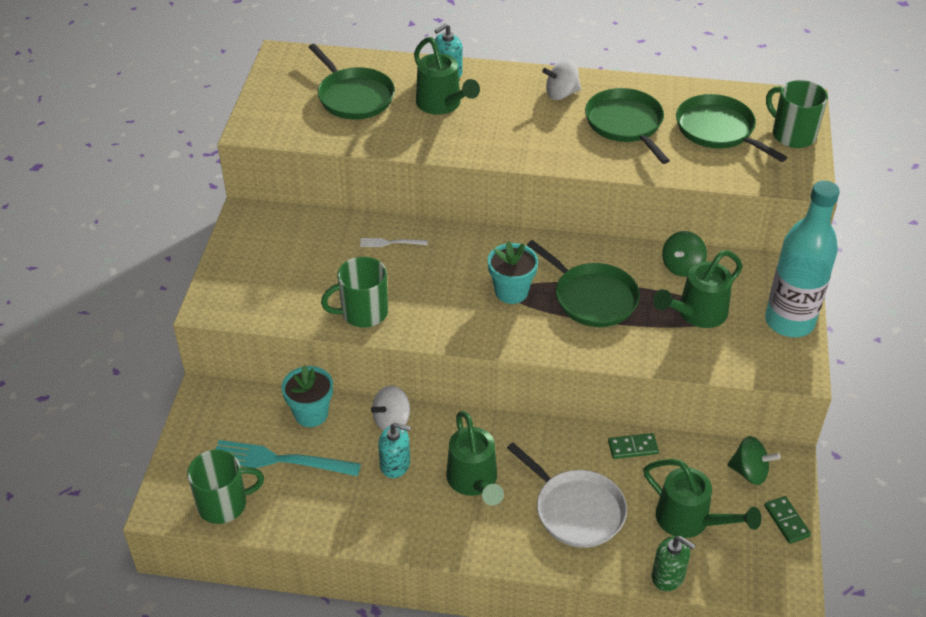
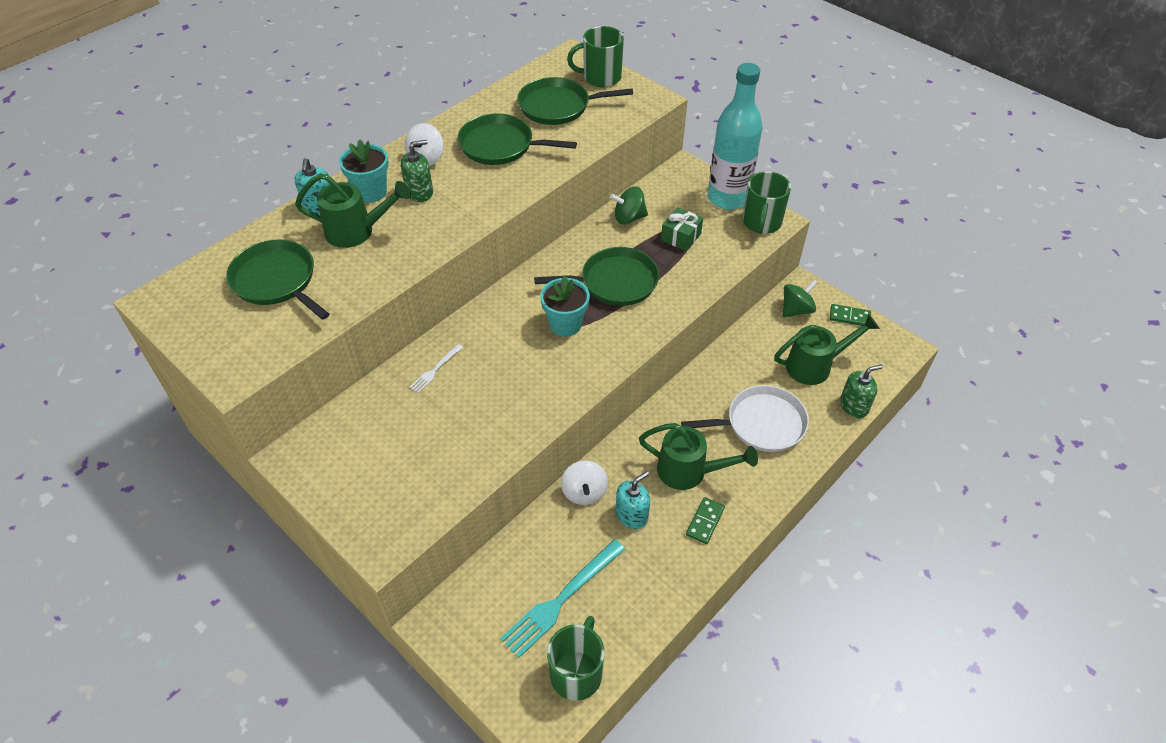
camera: 55 degrees left, 5 degrees up
turquoise flower pot [281,365,333,427] -> turquoise flower pot moved to [339,139,389,203]
green pan [308,44,395,119] -> green pan turned 135 degrees counterclockwise [226,240,330,320]
green mug [321,257,388,327] -> green mug moved to [743,171,791,234]
green domino [608,433,659,459] -> green domino moved to [686,497,725,544]
green watering can [653,250,743,328] -> green gift [661,207,703,251]
green spinning top [662,231,707,277] -> green spinning top turned 105 degrees clockwise [610,187,648,224]
none -> green soap dispenser [401,140,433,202]

